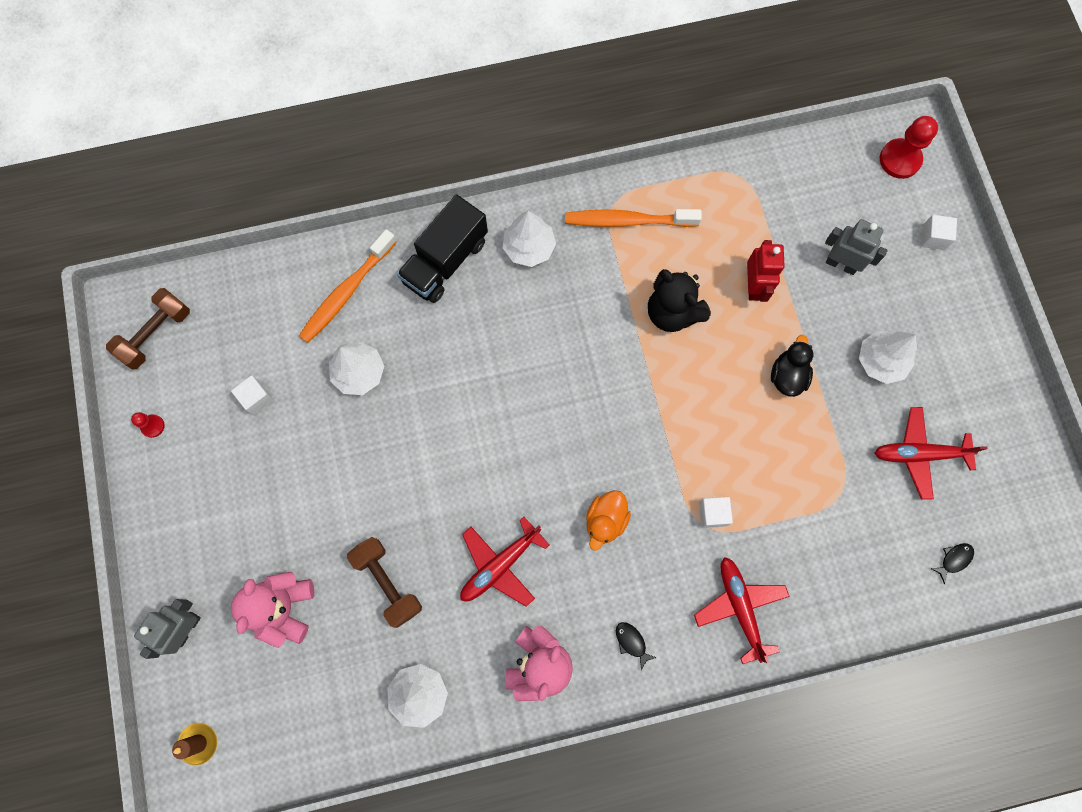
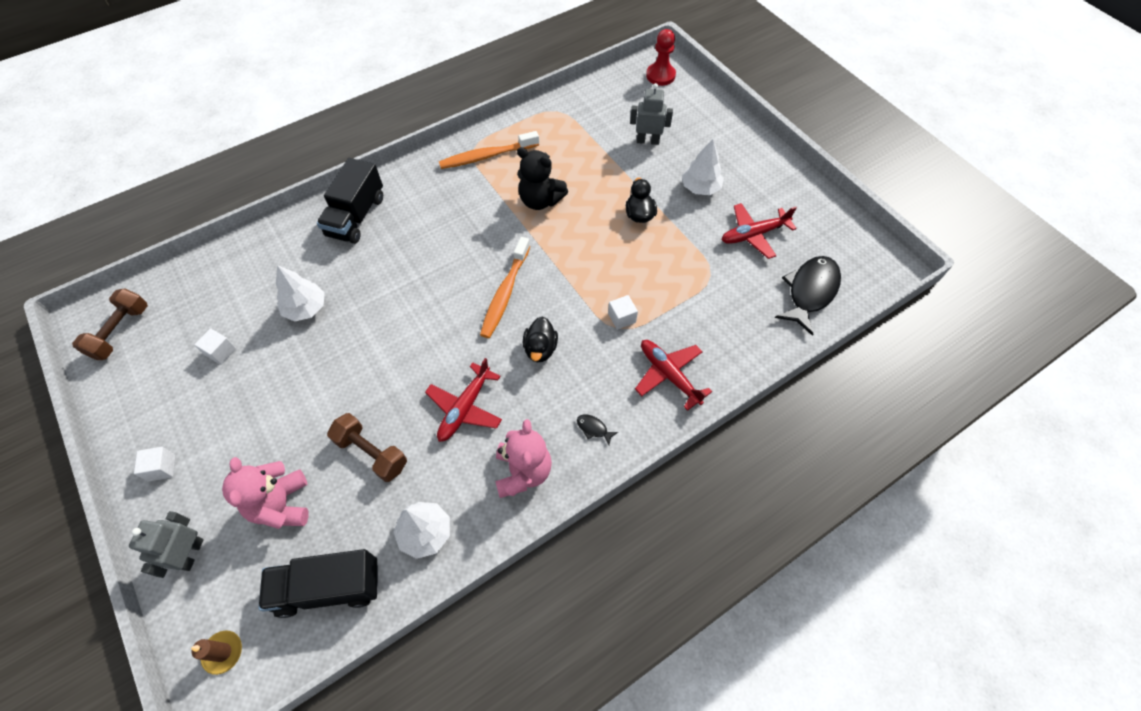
camera: 20 degrees left, 15 degrees down
red pawn [131,412,165,438] -> none
orange toothbrush [299,229,397,343] -> orange toothbrush moved to [480,237,530,338]
white tree [503,211,556,267] -> none
orange duck [586,490,631,551] -> black duck [523,316,558,362]
red robot [747,240,785,302] -> none
white cube [921,215,957,250] -> white cube moved to [134,447,175,481]
black fish [930,543,974,584] -> black fish [775,256,841,336], size x2.50
none -> black truck [258,549,378,618]

